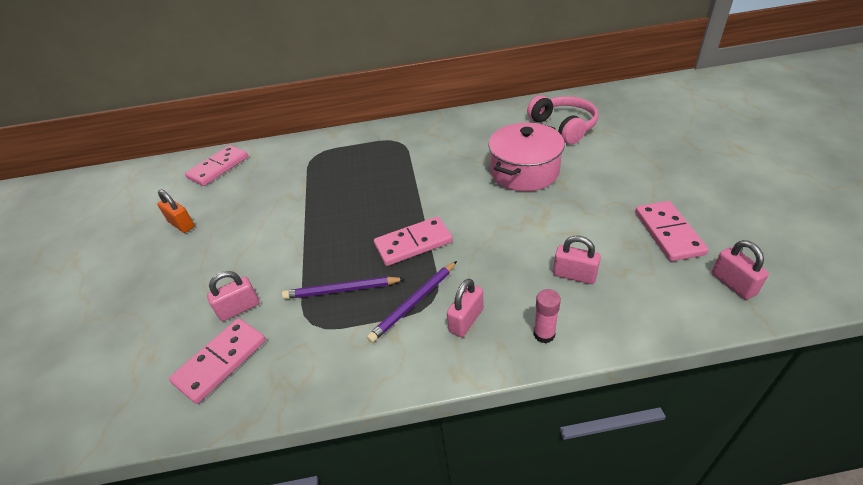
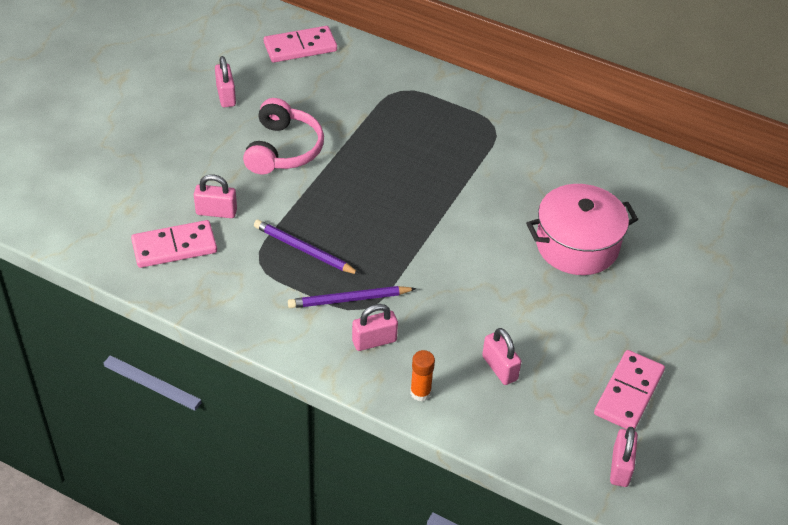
camera: 30 degrees right, 5 degrees up
orange padlock [158,189,195,233] -> pink padlock [215,56,236,108]
pink domino [374,217,453,266] -> none
pink headphones [527,95,598,144] -> pink headphones moved to [243,98,324,175]
pink glue stick [534,289,561,343] -> orange glue stick [410,350,435,401]

